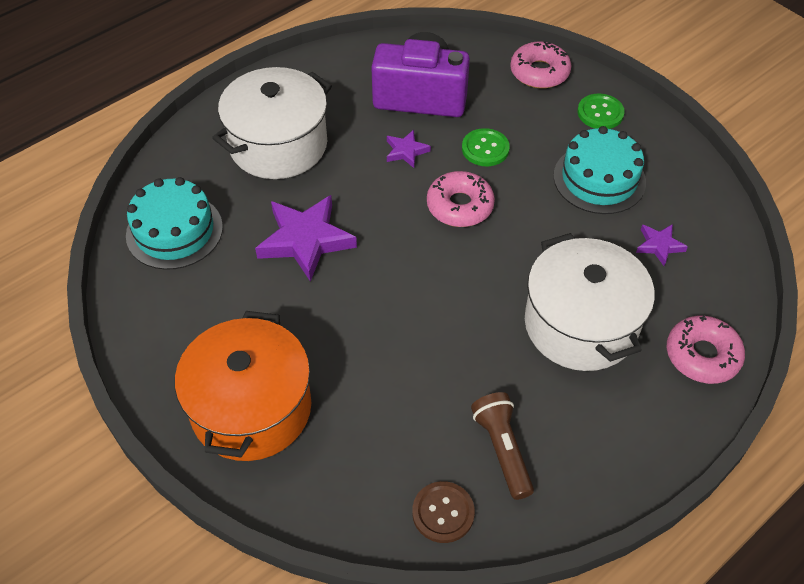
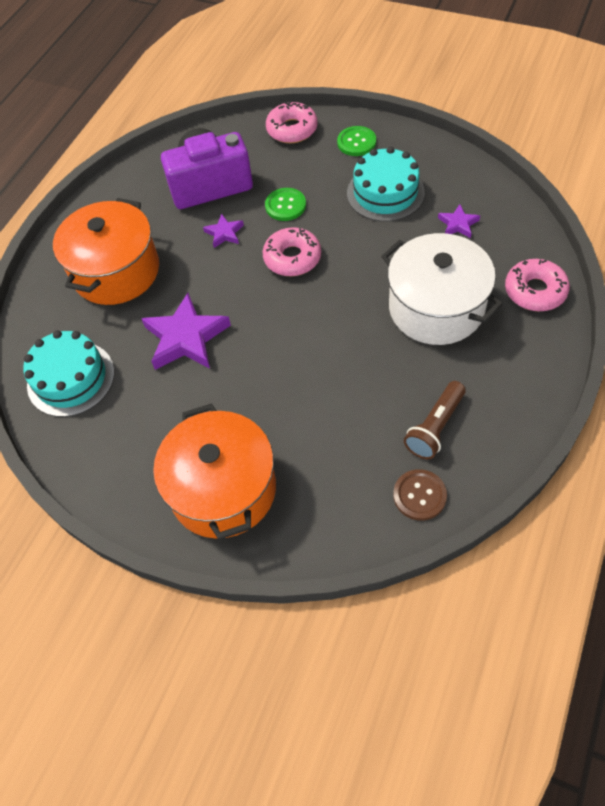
camera: 20 degrees left, 5 degrees up
white pot [212,67,332,179] -> orange pot [53,198,159,305]
brown flashlight [471,392,534,500] -> brown flashlight turned 105 degrees counterclockwise [404,381,466,459]

